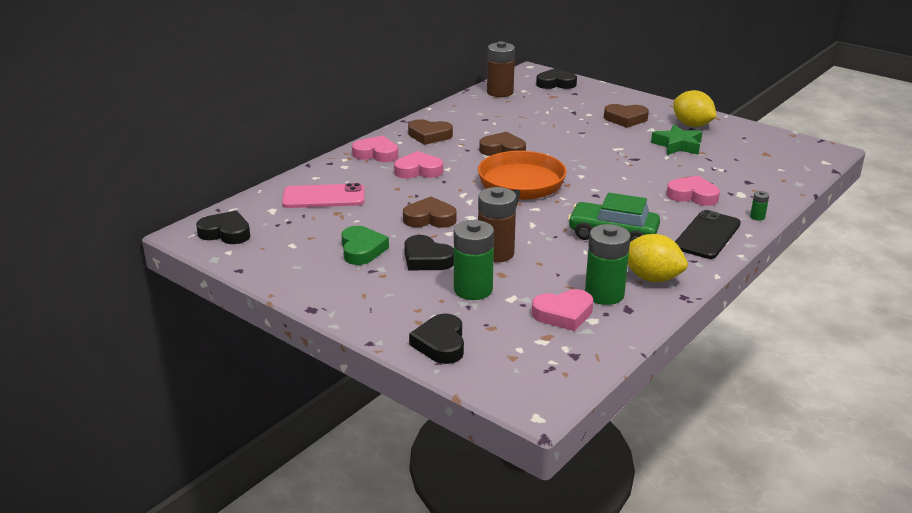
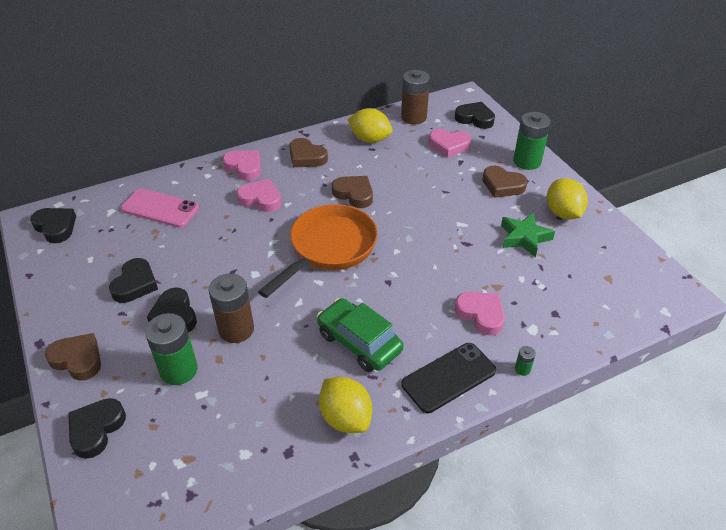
camera: 25 degrees right, 15 degrees up
green heart [341,226,389,265] -> black heart [109,258,158,303]
brown heart [403,197,457,228] -> brown heart moved to [45,333,101,381]
pink heart [532,289,593,331] -> pink heart moved to [429,129,471,158]
green battery [585,224,631,305] -> green battery moved to [513,112,551,170]
none -> yellow lemon [347,108,392,143]

